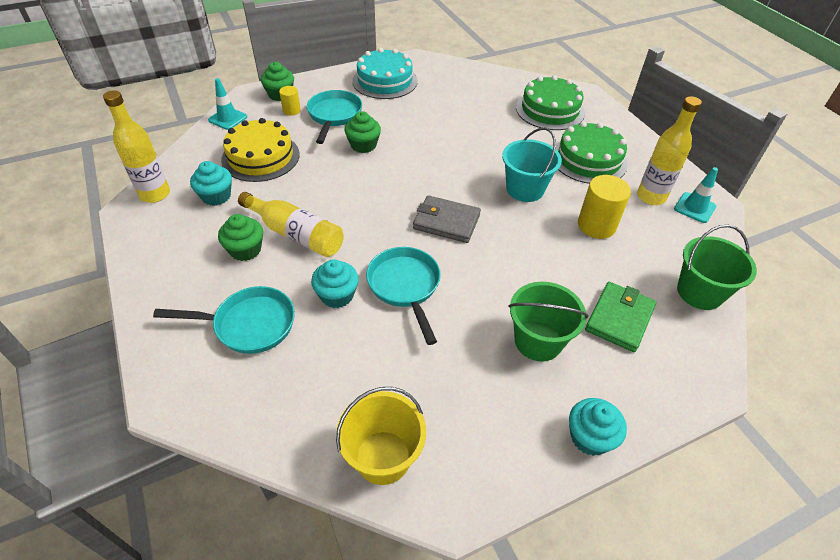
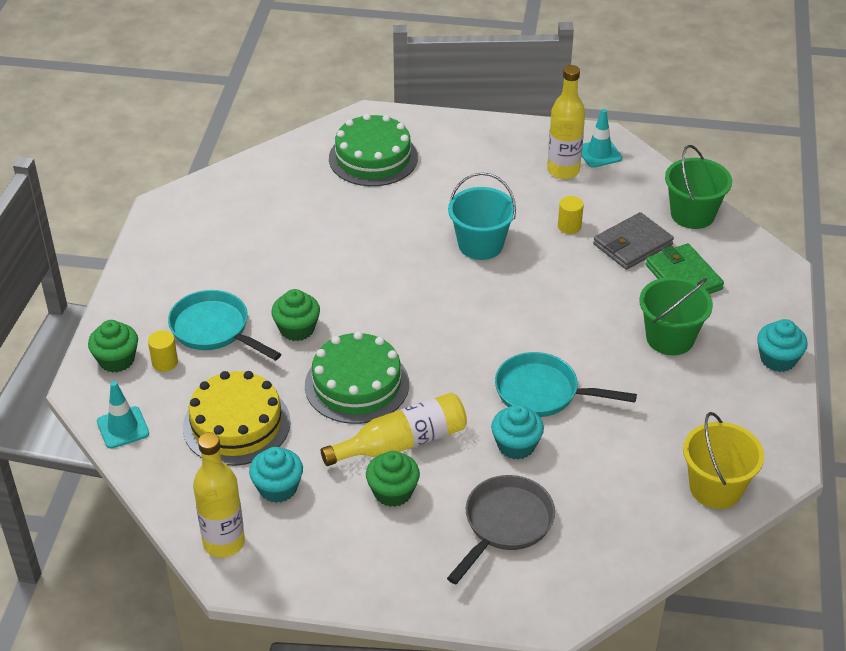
camera: 55 degrees left, 5 degrees down
turquoise pan [153,286,295,354] -> grey pan [447,475,555,584]
turquoise cake [352,48,418,99] -> none
grey wallet [413,195,481,243] -> grey wallet moved to [593,212,674,270]
green cake [555,121,628,184] -> green cake moved to [305,331,409,424]
yellow cylinder [578,175,631,239] -> yellow cylinder [558,196,584,234], size x0.55

